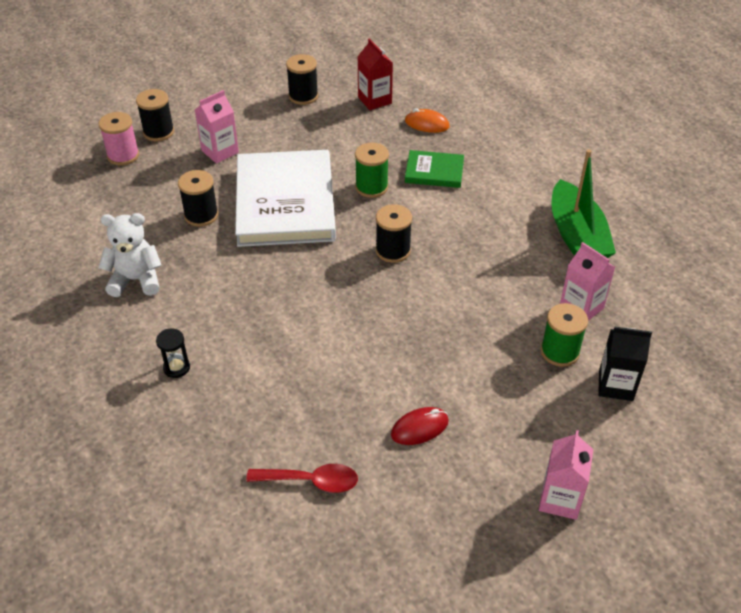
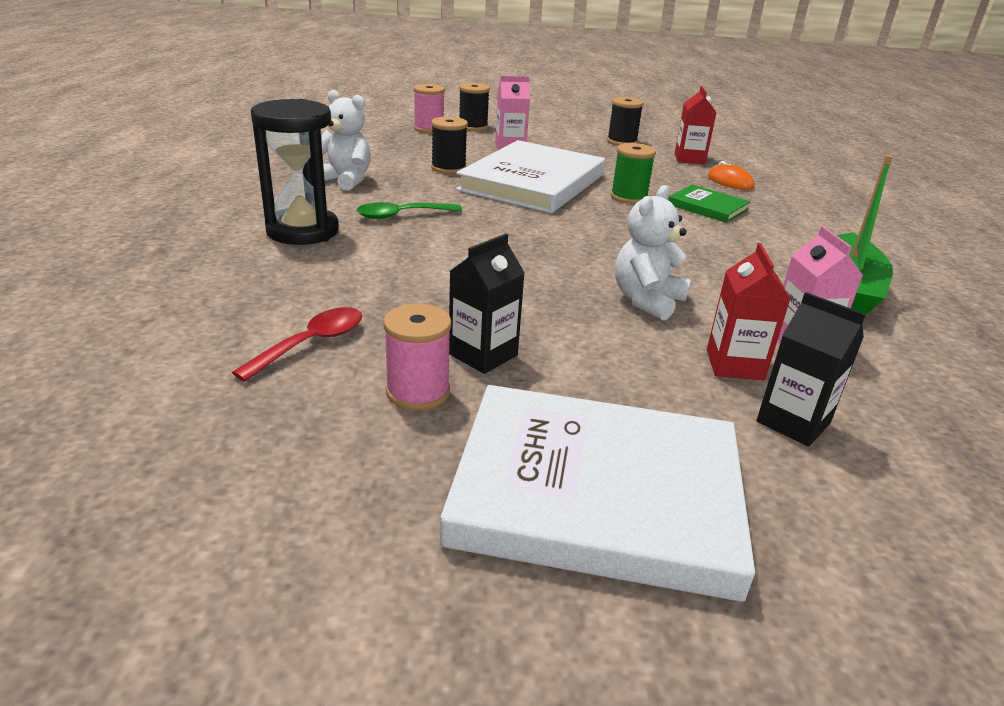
camera: 30 degrees right, 15 degrees down
black hourglass [156,328,190,378] -> black hourglass [251,99,339,245], size x2.36
red spoon [246,464,358,493] -> red spoon turned 90 degrees counterclockwise [232,307,362,382]
black spool [376,204,412,263] -> none
red mouse [391,407,449,445] -> black carton [449,234,525,374]
pink carton [539,430,593,520] -> white book [440,385,755,602]
green spool [541,303,588,367] -> red carton [707,243,790,380]
none -> green spoon [356,202,462,219]
none -> pink spool [383,304,452,411]
none -> white teddy bear [615,185,691,321]

